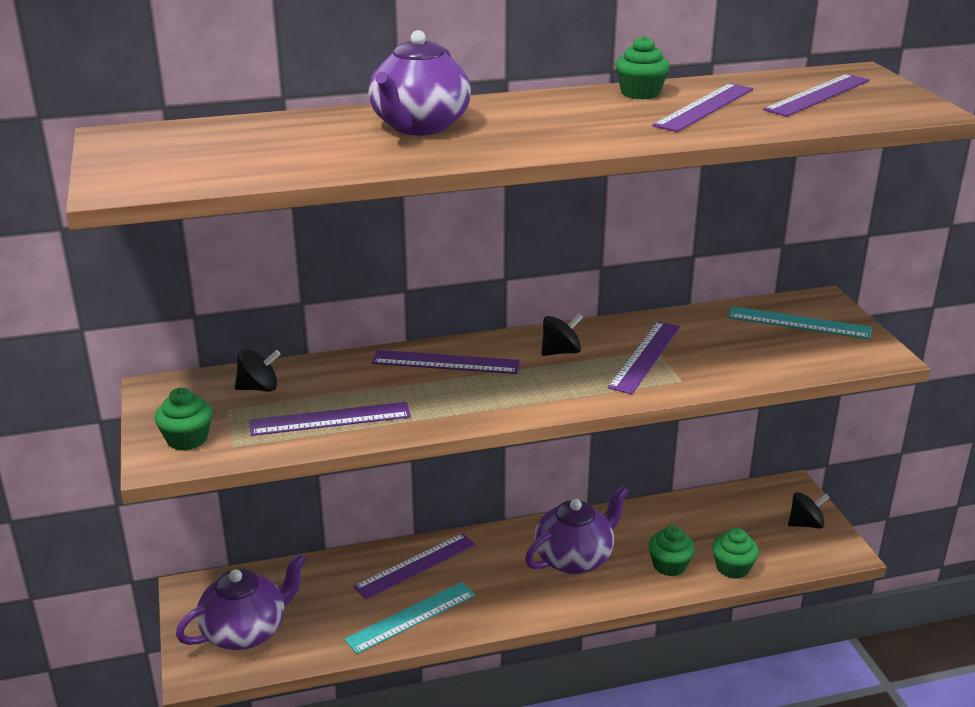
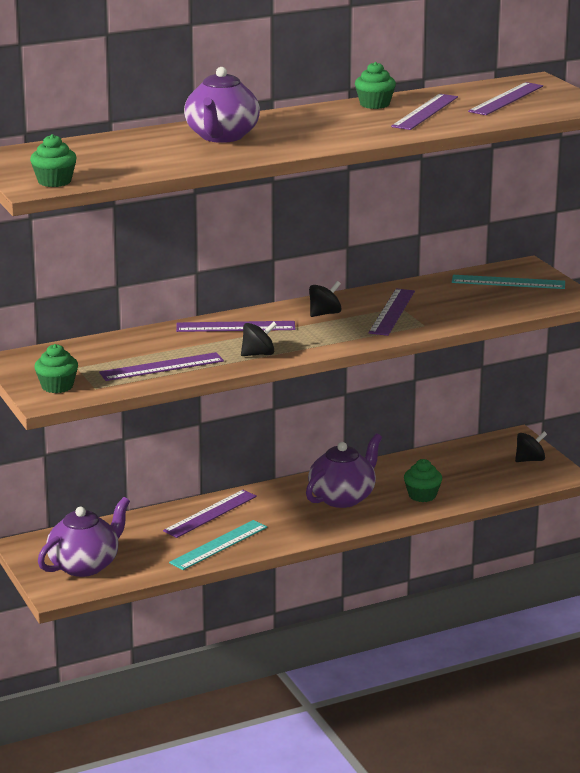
camera: 10 degrees left, 5 degrees down
black spinning top [235,349,281,392] -> black spinning top moved to [241,321,277,356]
green cupcake [712,528,759,579] -> green cupcake moved to [30,134,77,187]

